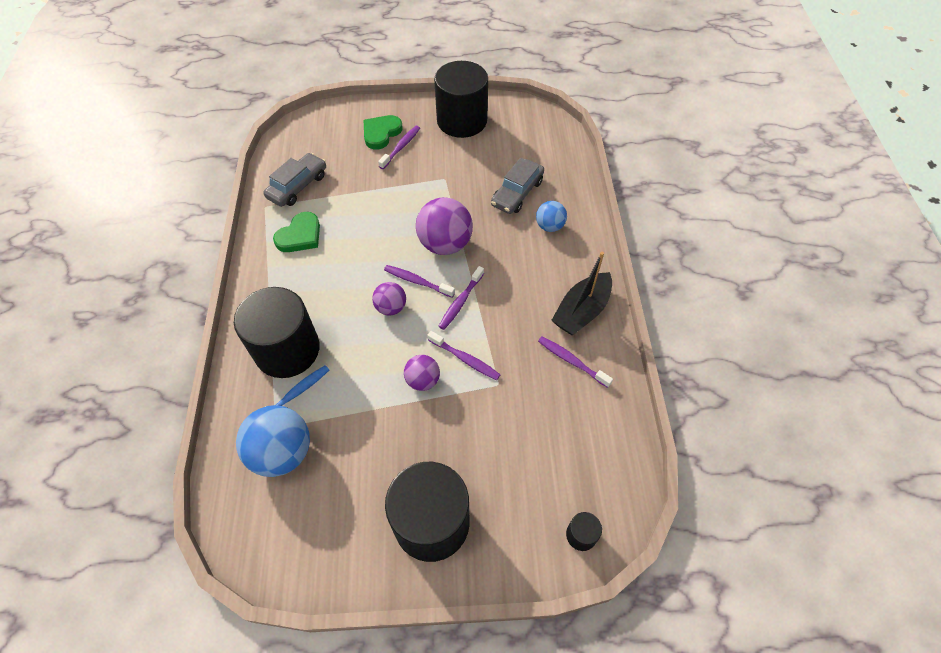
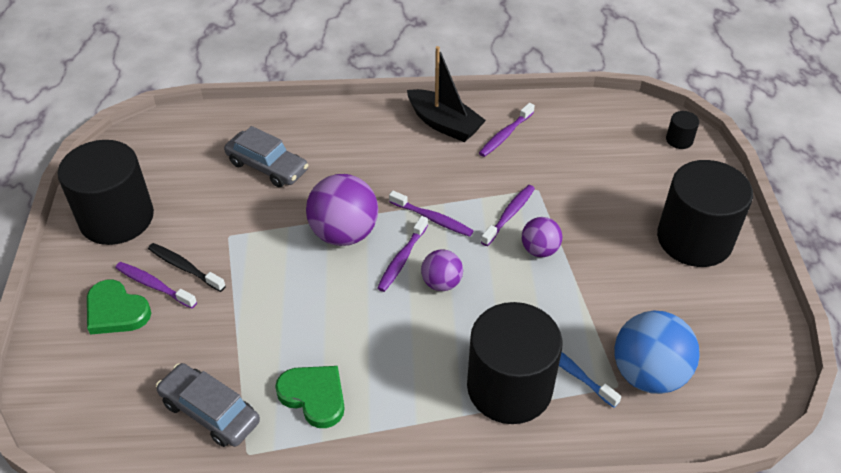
camera: 90 degrees left, 10 degrees down
blue ball [536,201,567,232] -> none
none -> black toothbrush [148,243,226,292]

